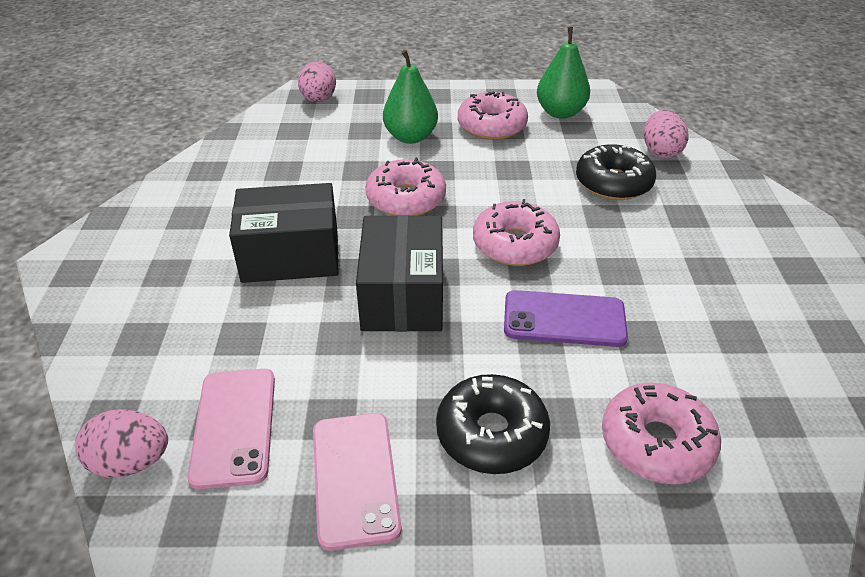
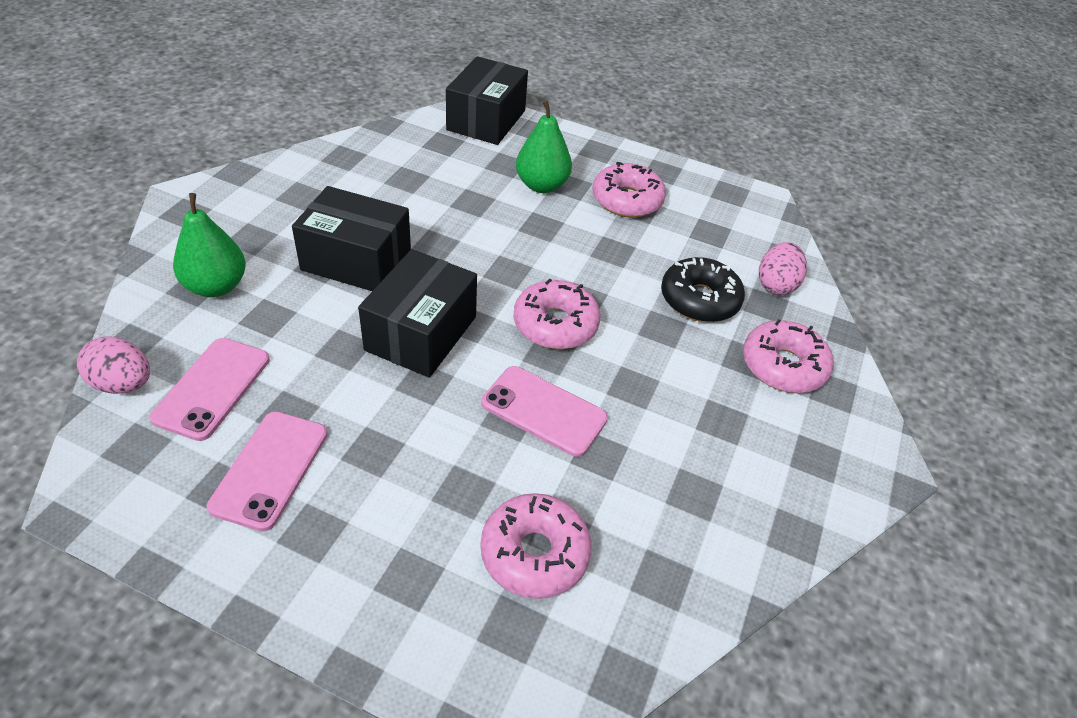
camera: 20 degrees right, 5 degrees up
pink egg [298,61,336,103] -> black box [446,56,528,145]
pink donut [366,157,446,216] -> pink donut moved to [743,319,834,393]
black donut [436,374,550,474] -> none
purple phone [504,290,628,347] -> pink phone [481,366,608,457]
green pear [537,27,590,119] -> green pear moved to [173,193,246,297]

